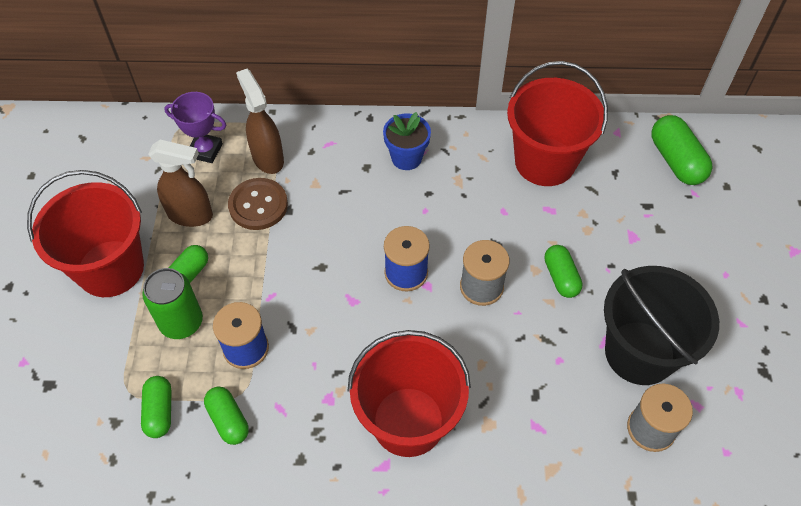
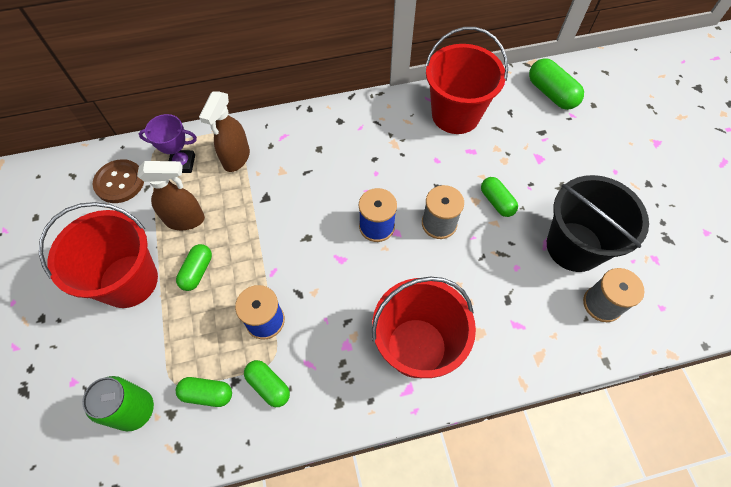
camera: 15 degrees left, 5 degrees up
green capsule [141,376,171,438] -> green capsule turned 60 degrees counterclockwise [176,377,232,407]
green can [142,268,203,339] -> green can moved to [82,376,154,431]
brown button [228,178,288,230] -> brown button moved to [93,159,144,203]
brown spray bottle [236,69,284,174] -> brown spray bottle turned 120 degrees counterclockwise [199,91,250,172]
blue flower pot [383,112,431,170] -> none

